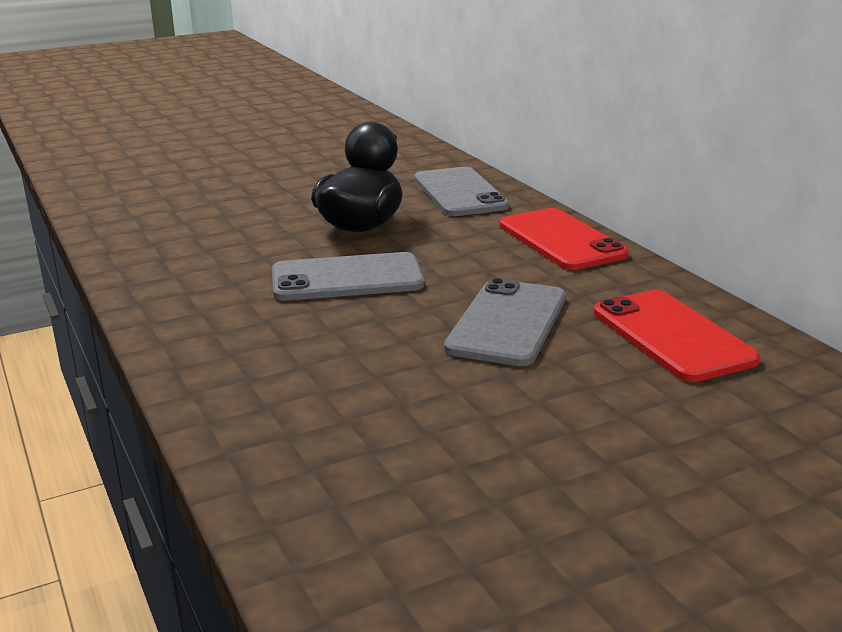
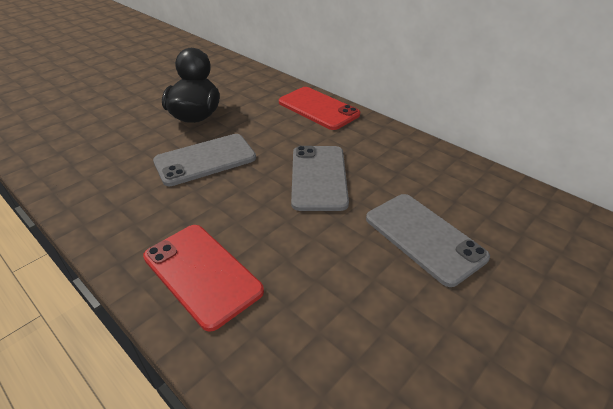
camera: 20 degrees left, 15 degrees up
grey phone [414,167,509,216] -> grey phone moved to [366,194,490,287]
red phone [594,290,760,382] -> red phone moved to [143,225,264,332]

